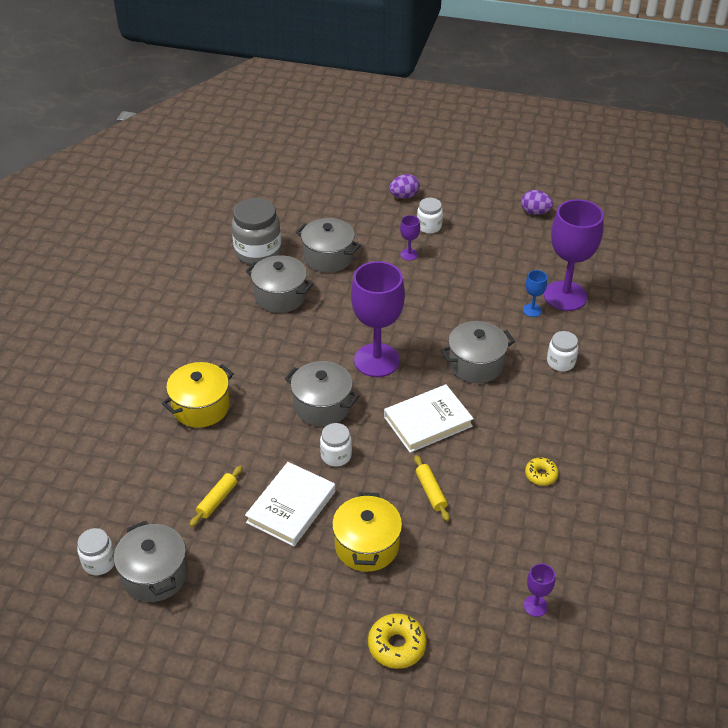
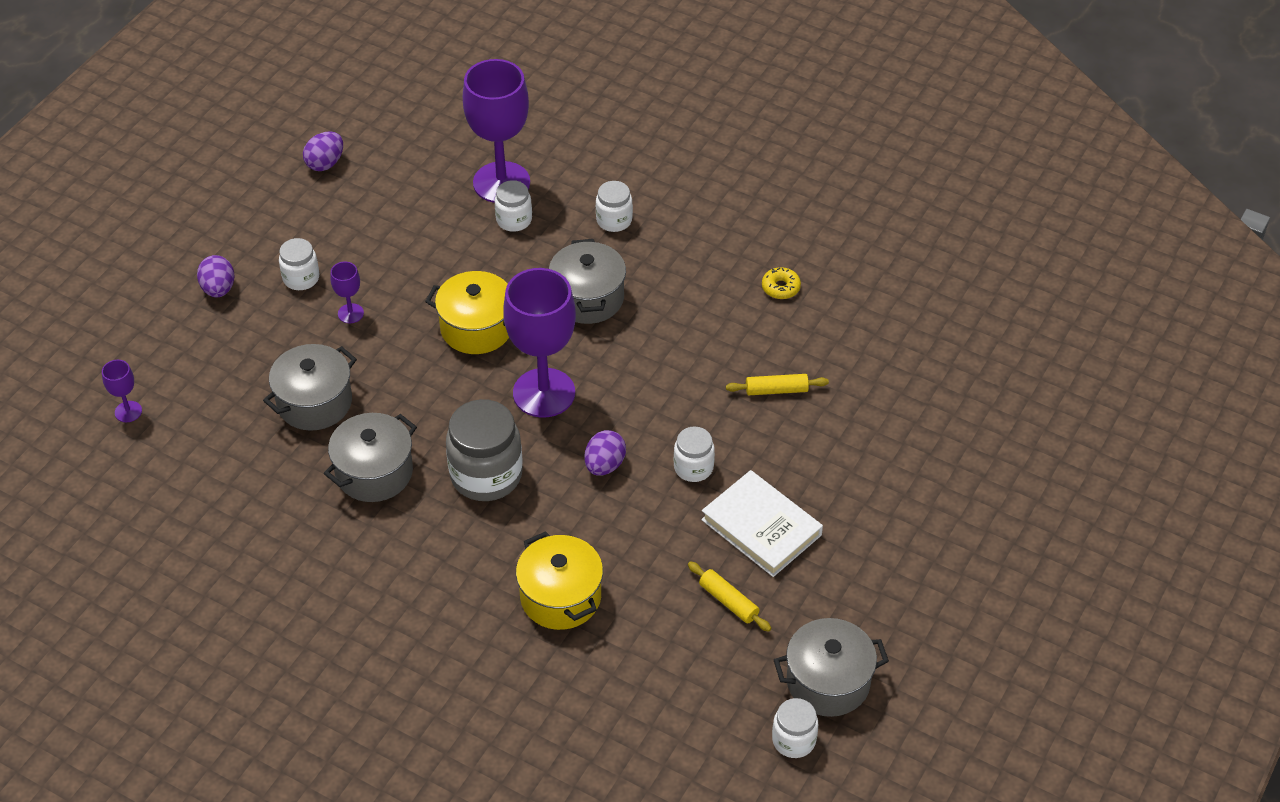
camera: 75 degrees left, 5 degrees up
grey jar [232,198,281,265] -> grey jar moved to [446,399,523,501]
grey pot [285,361,359,426] -> purple egg [584,430,626,476]
yellow pot [332,492,402,572] -> yellow pot moved to [425,271,509,354]
yellow donut [368,613,427,669] -> none
white book [384,384,474,453] -> none
blue goblet [523,270,547,317] -> white jar [495,180,532,232]
purple goblet [524,563,555,617] -> purple goblet moved to [102,360,142,422]

